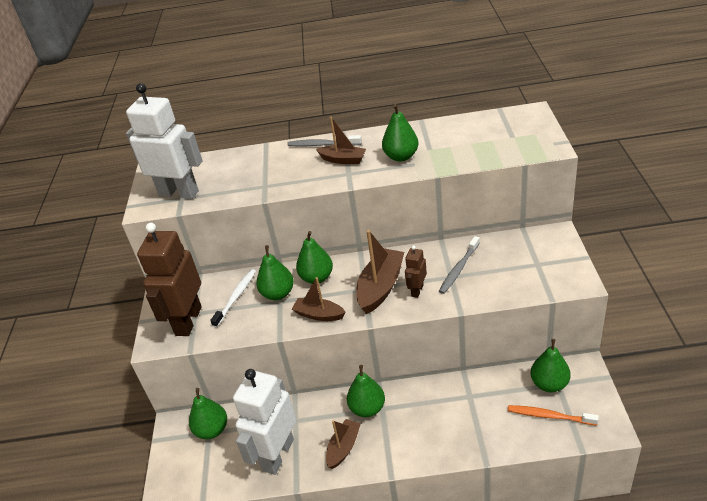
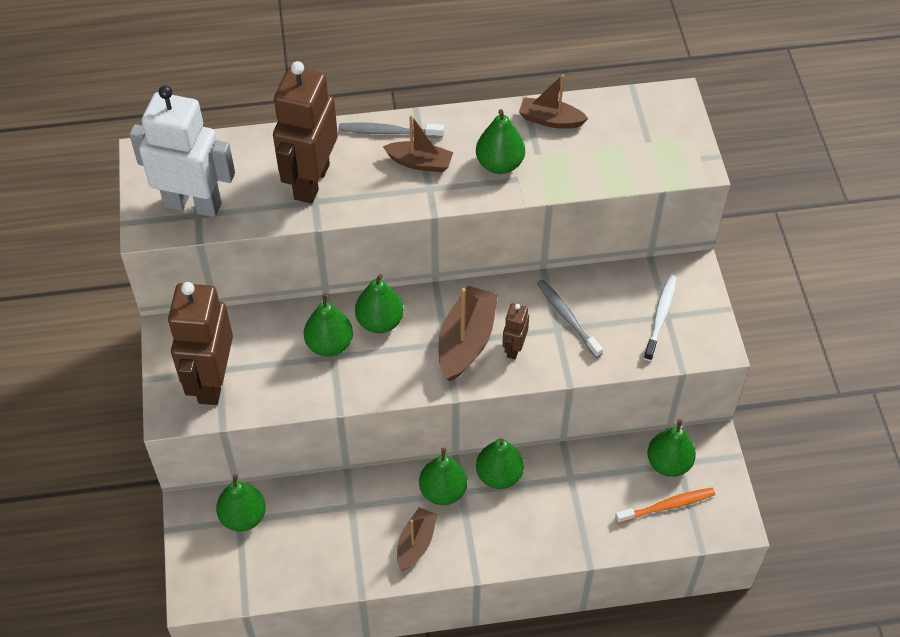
camera: 10 degrees left, 15 degrees up
white toothbrush [210,269,256,327] -> white toothbrush moved to [644,275,677,361]
white robot [233,369,296,475] -> none
brown boat [292,277,346,321] -> brown boat moved to [519,75,588,129]
grey toothbrush [439,236,480,294] -> grey toothbrush turned 120 degrees clockwise [537,279,603,358]
orange toothbrush [508,405,599,425] -> orange toothbrush turned 150 degrees clockwise [615,488,715,524]
none -> brown robot [273,61,338,203]
none -> green pear [476,438,524,489]

